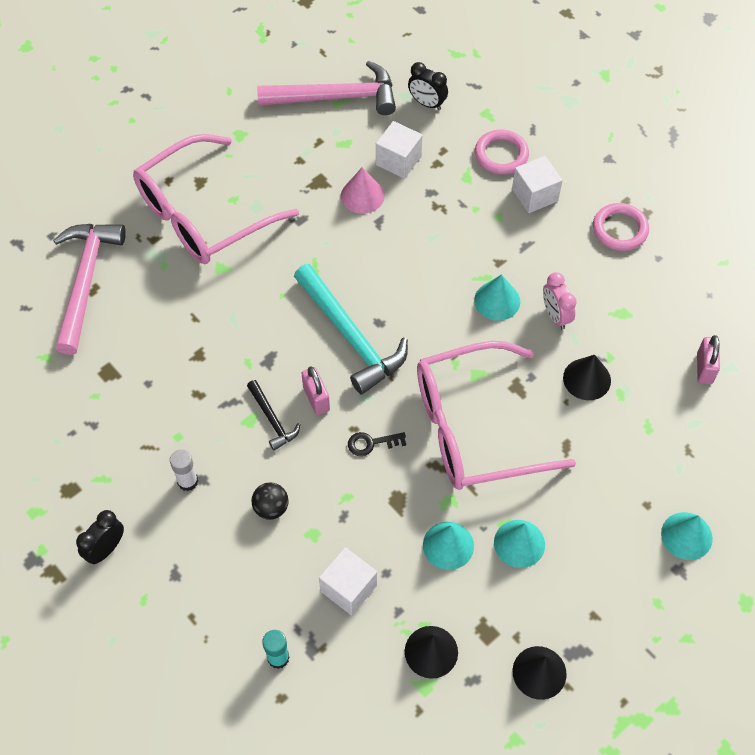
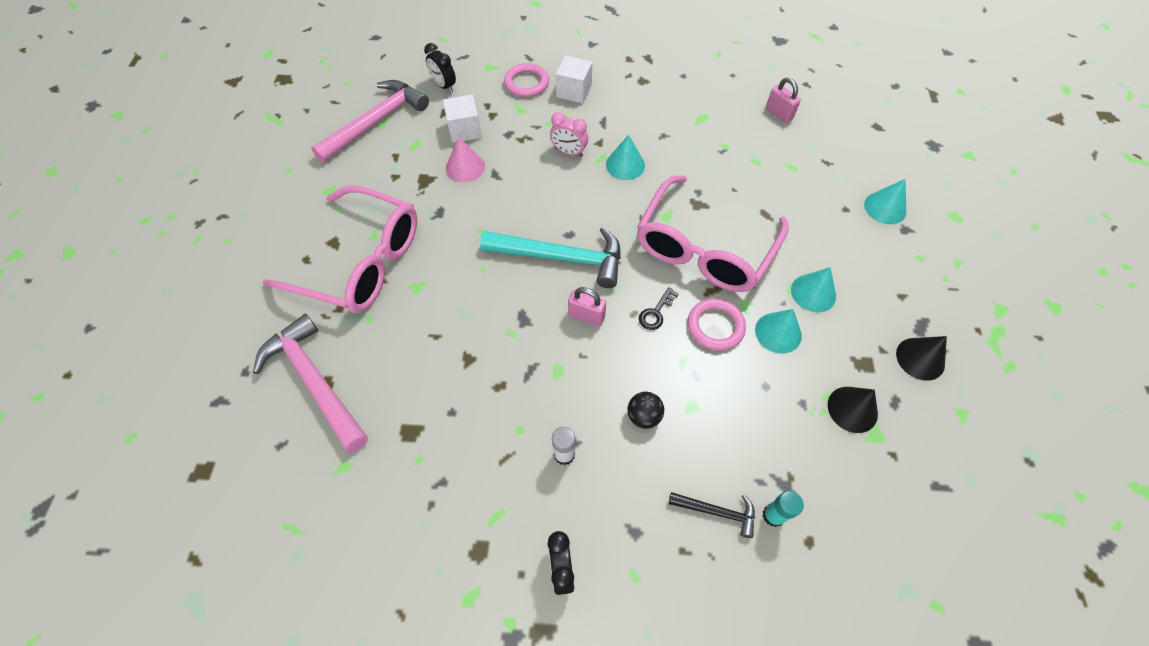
camera: 45 degrees left, 0 degrees up
pink glasses [133,134,299,264] -> pink glasses turned 75 degrees counterclockwise [263,185,417,313]
black hammer [247,380,300,451] -> black hammer moved to [669,492,755,538]
white cube [319,547,377,615] -> none
black clock [408,62,448,110] -> black clock turned 60 degrees clockwise [424,43,456,92]
pink clock [543,272,577,330] -> pink clock moved to [550,112,588,157]
black cone [563,355,611,400] -> none
pink ring [593,203,649,251] -> pink ring moved to [688,298,746,350]

